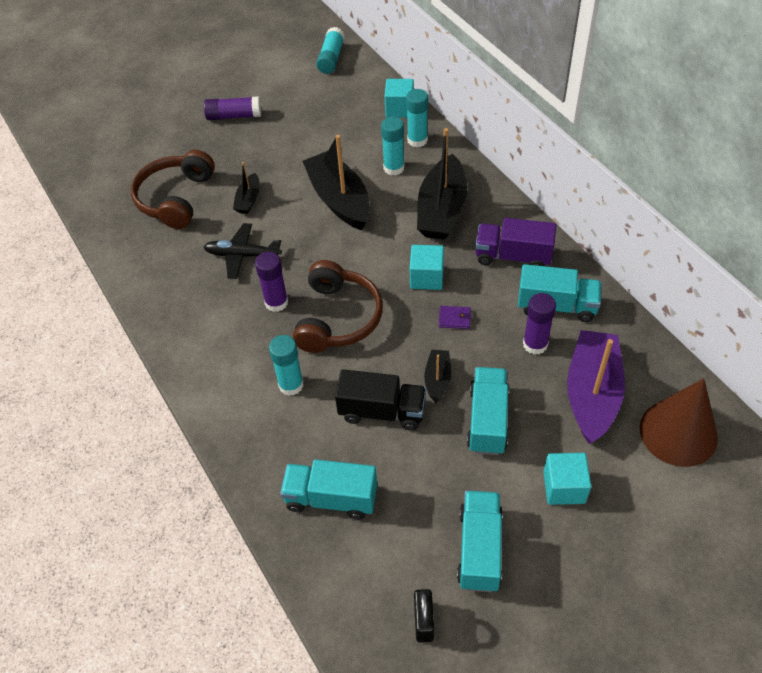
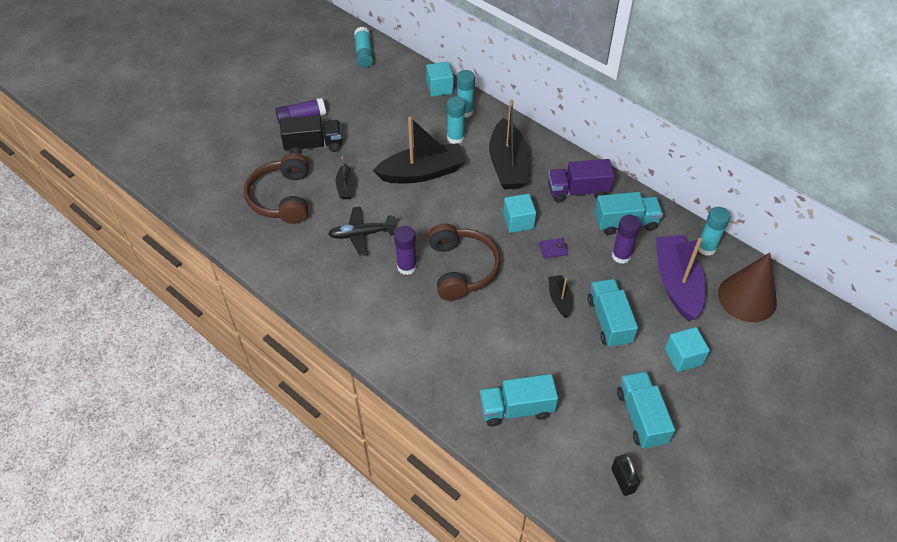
camera: 20 degrees left, 0 degrees up
turquoise glue stick [269,335,304,396] -> turquoise glue stick moved to [699,207,731,256]
black boat [303,135,370,230] -> black boat turned 120 degrees clockwise [373,117,466,183]
black truck [335,369,426,431] -> black truck moved to [280,115,342,154]

